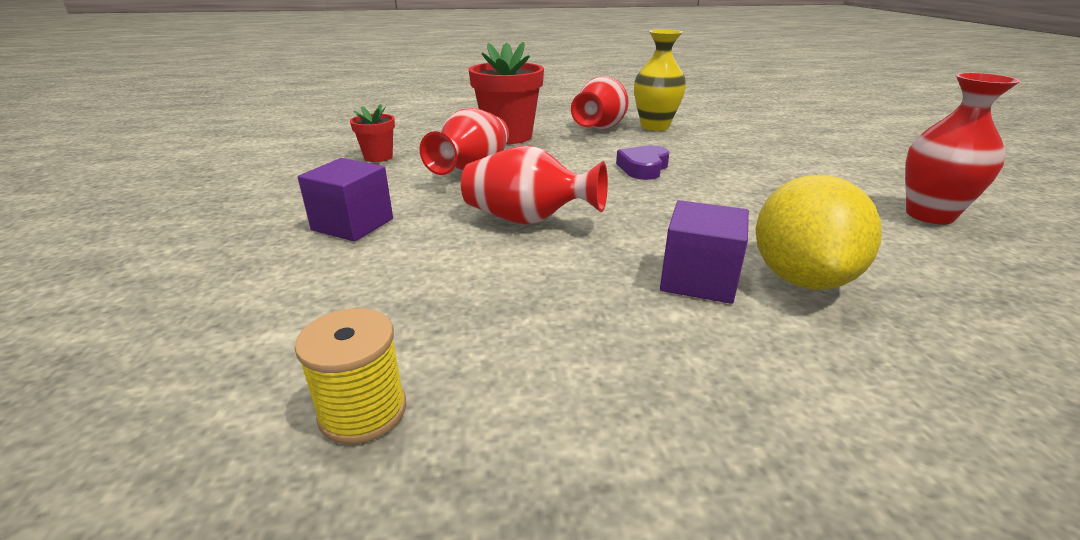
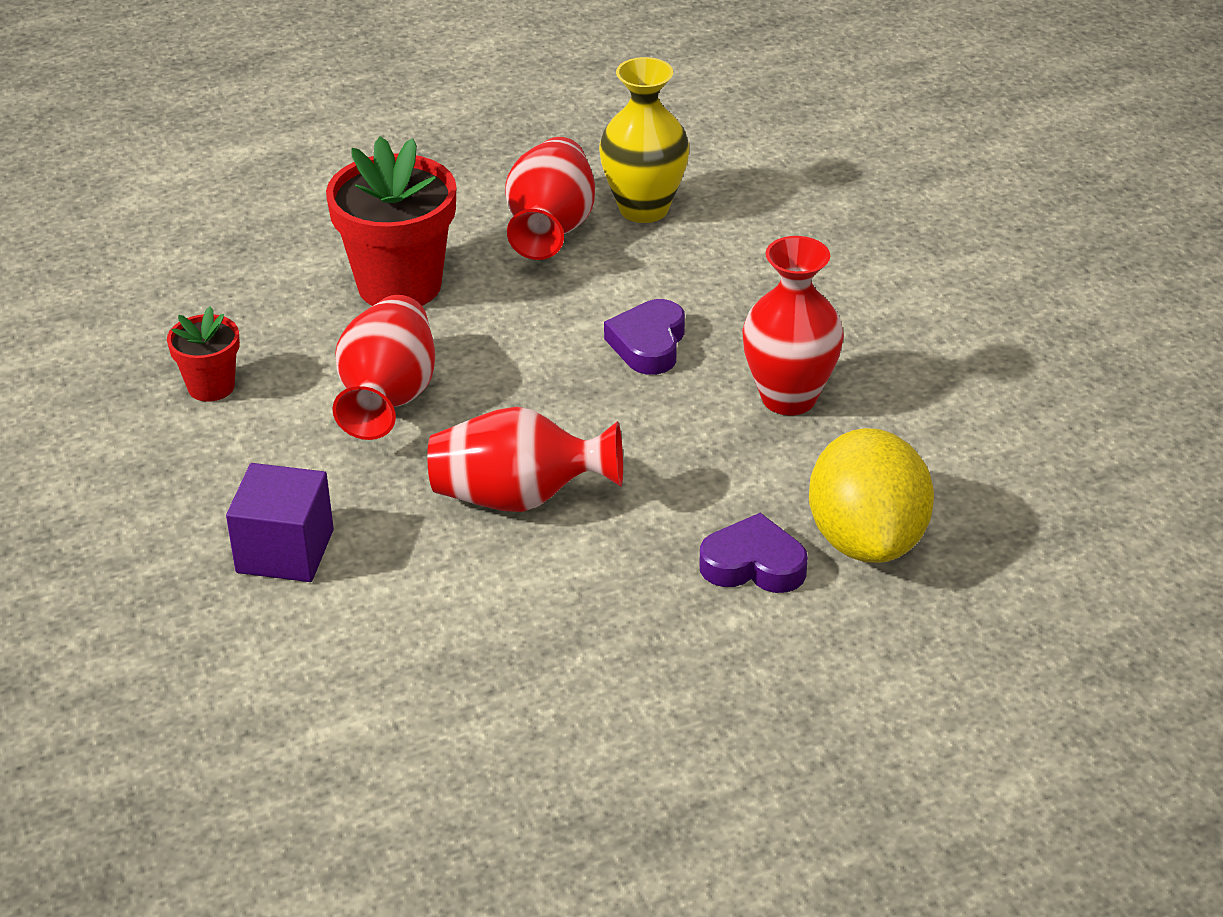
camera: 15 degrees left, 10 degrees up
yellow spool [294,308,406,444] -> none
purple cube [660,200,749,304] -> purple heart [699,513,808,593]
red vase [905,73,1021,224] -> red vase moved to [742,236,844,415]

